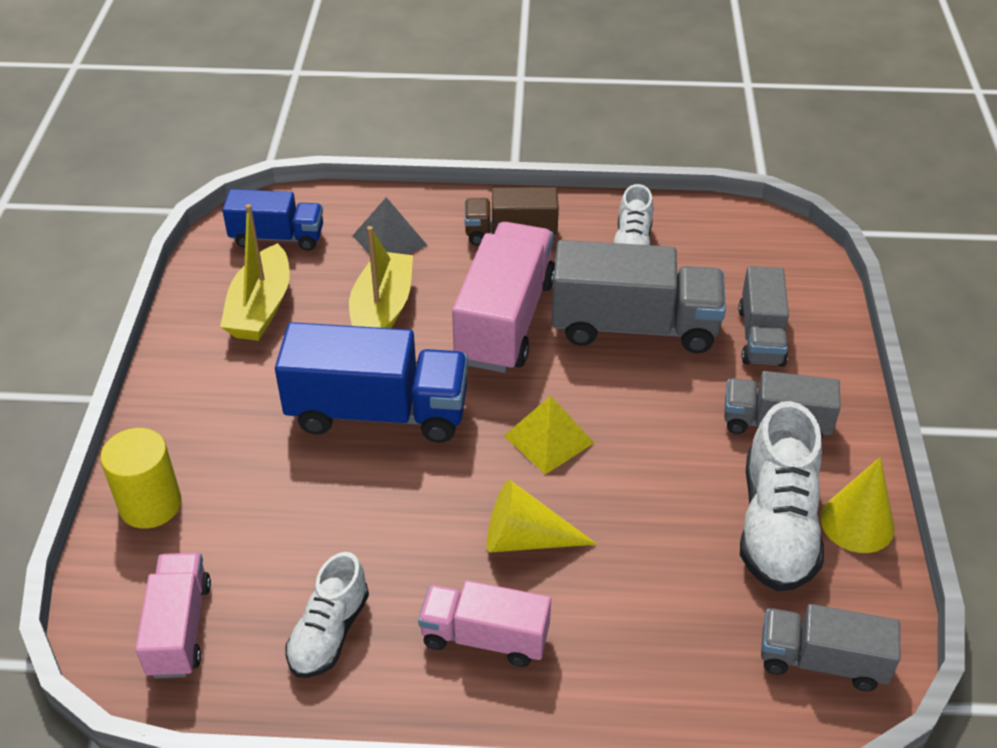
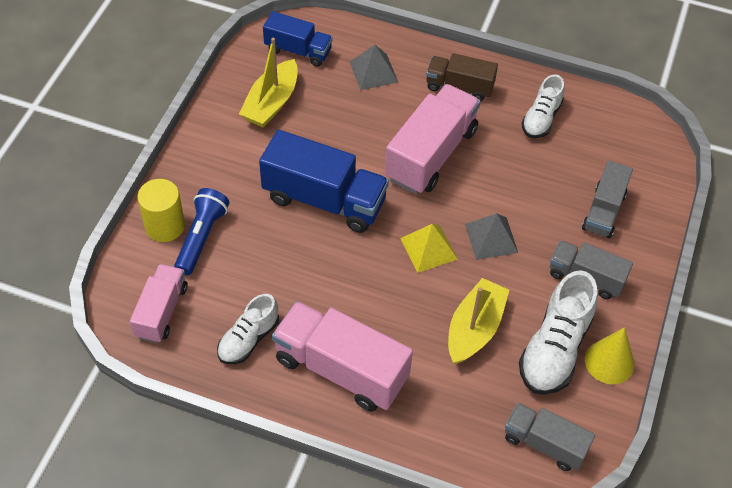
camera: 15 degrees right, 10 degrees up
yellow boat [349,226,413,328] -> yellow boat moved to [448,278,509,364]
pink truck [418,580,551,667] -> pink truck [272,301,413,412], size x1.67
yellow cone [487,480,597,553] -> none
grey truck [552,240,726,353] -> none
none -> blue flashlight [174,188,229,275]
none -> grey pyramid [465,213,518,260]

